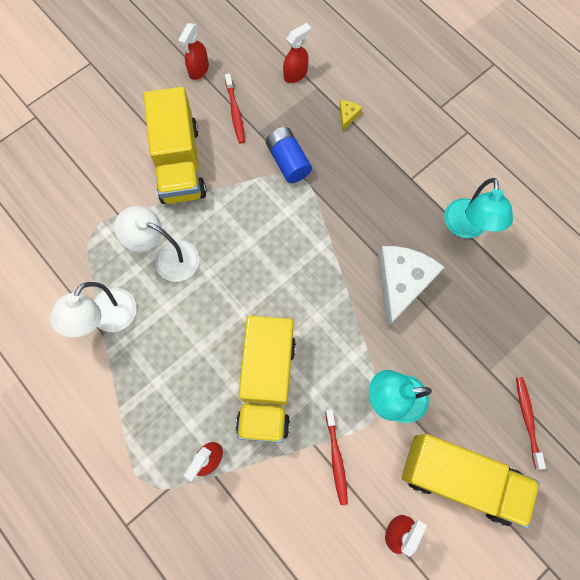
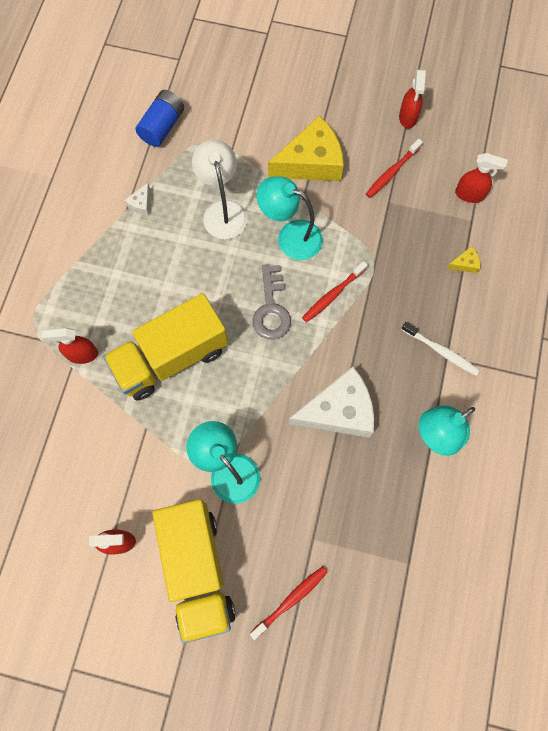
camera: 55 degrees right, 0 degrees up
white lamp [50,282,137,337] -> white cheese [125,183,150,215]
yellow truck [144,87,207,204] -> yellow cheese [268,116,344,181]
red spray bottle [178,23,209,80] -> red spray bottle turned 75 degrees counterclockwise [399,70,426,129]
blue battery [266,127,312,183] -> blue battery moved to [135,90,184,147]
red toothbrush [325,409,348,505] -> red toothbrush moved to [302,261,368,322]
none -> grey key [252,264,291,340]
none -> turquoise lamp [257,176,323,260]
none -> white toothbrush [401,322,480,376]

